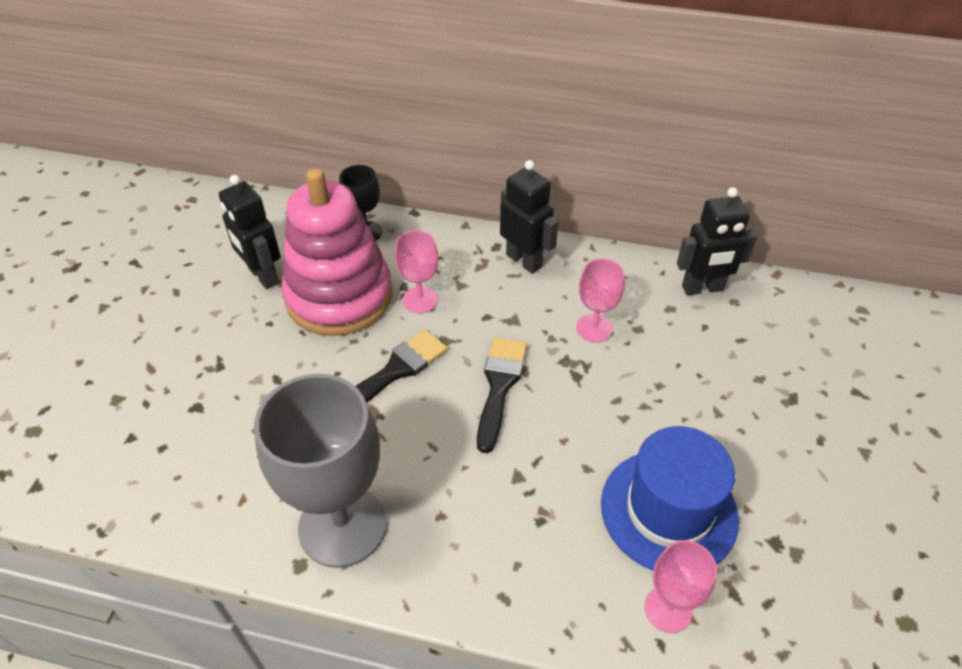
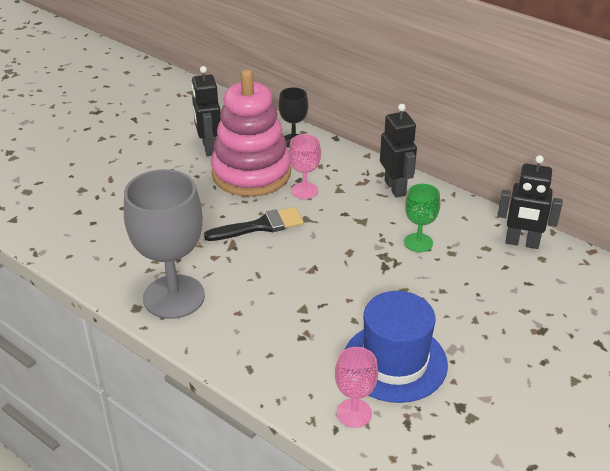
camera: 25 degrees right, 10 degrees down
black brush [477,337,527,453] -> none
pink goblet [576,258,625,342] -> green goblet [404,184,440,252]

